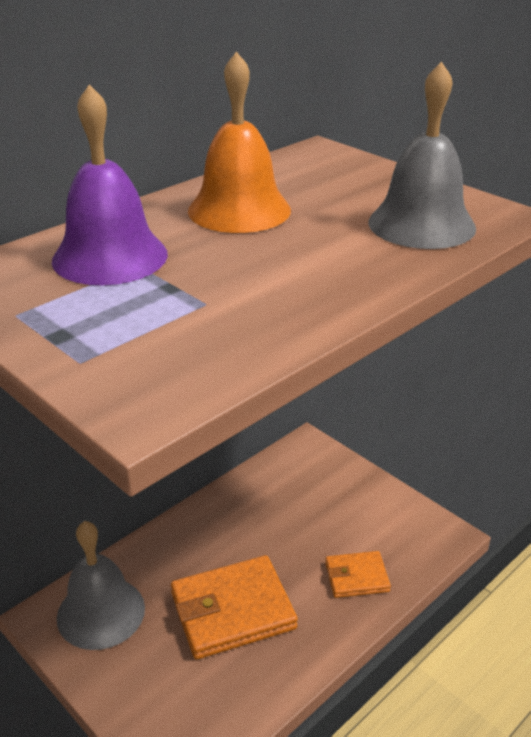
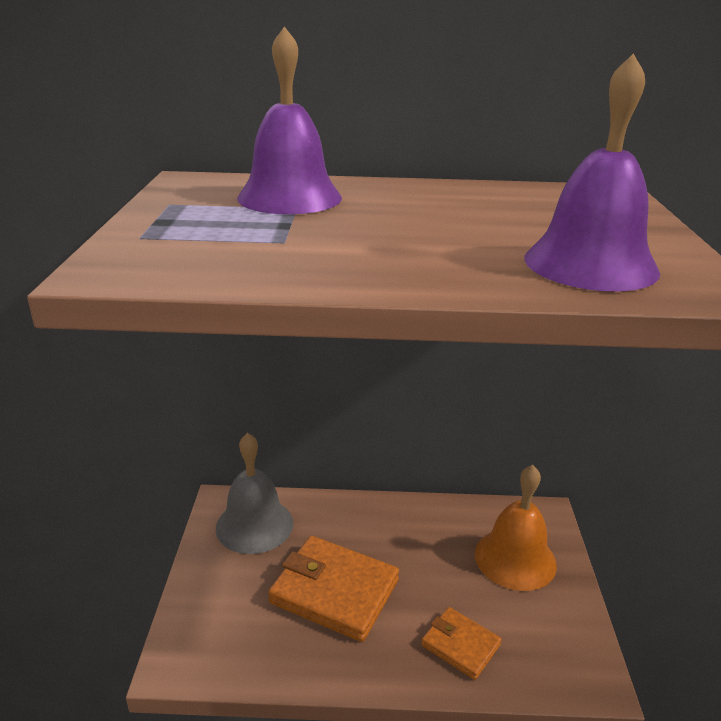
camera: 45 degrees right, 5 degrees down
orange bell [188,51,291,233] -> orange bell moved to [475,465,557,591]
grey bell [368,62,476,249] -> purple bell [524,54,660,291]

